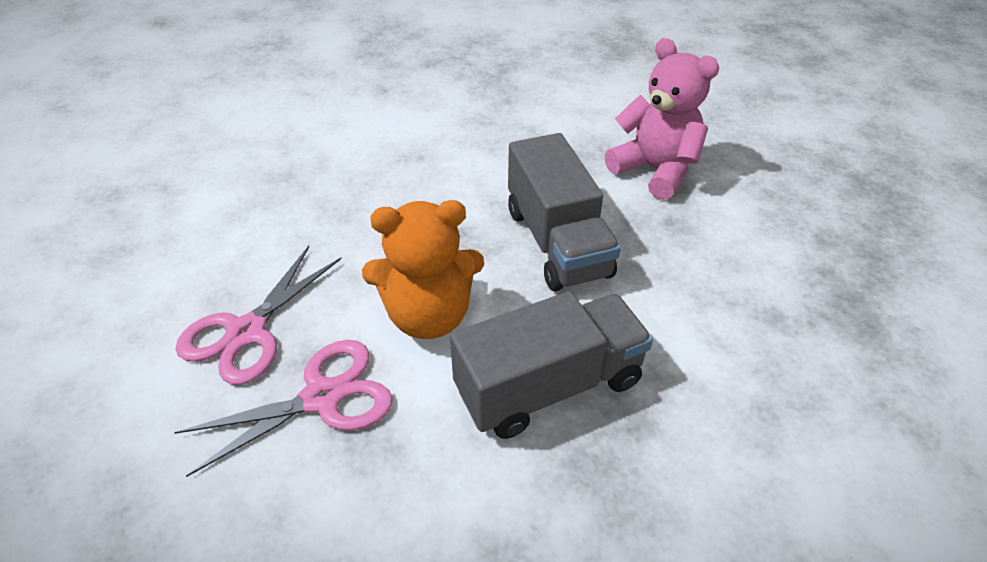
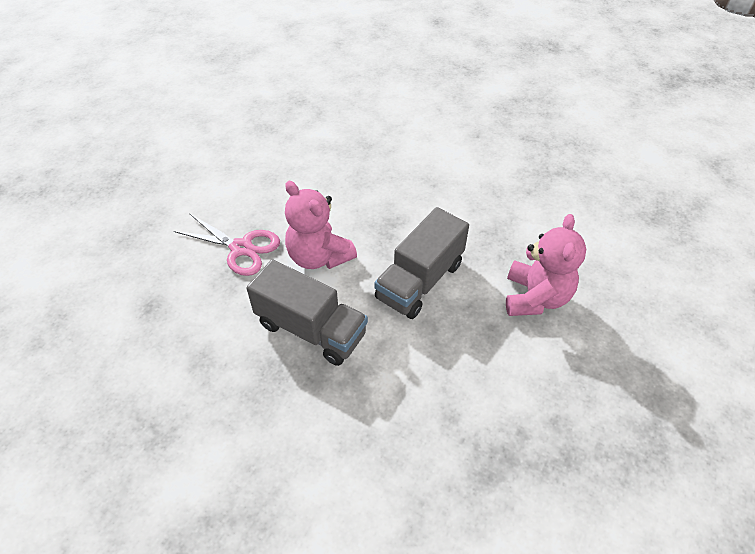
camera: 55 degrees right, 5 degrees up
pink scissors [175,246,341,385] -> none
orange teddy bear [362,200,484,339] -> pink teddy bear [285,181,357,269]

